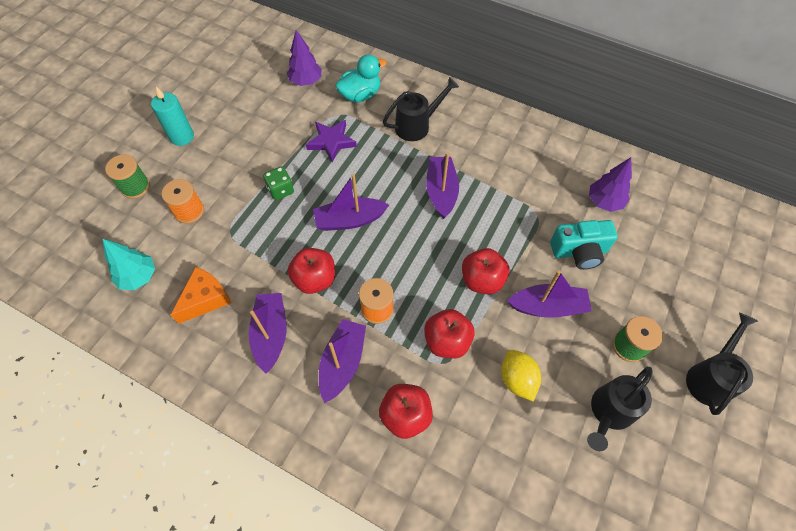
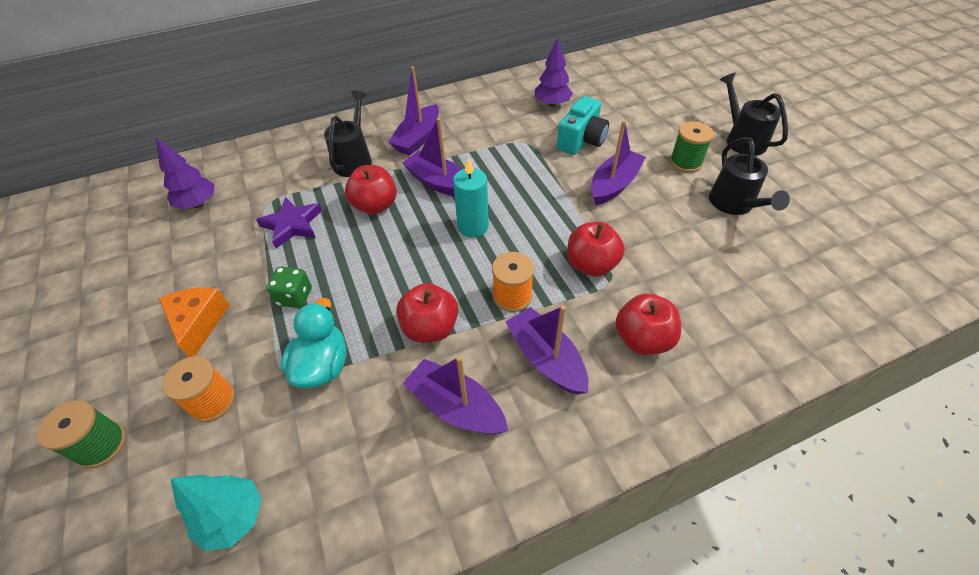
camera: 50 degrees left, 10 degrees down
turquoise candle [151,87,194,146] -> turquoise candle moved to [453,157,489,238]
orange cheese [171,267,231,324] -> orange cheese moved to [159,287,230,357]
purple boat [313,174,389,231] -> purple boat moved to [388,66,439,155]
turquoise duck [335,55,386,103] -> turquoise duck moved to [281,298,347,388]
red apple [462,248,509,294] -> red apple moved to [345,165,397,215]
yellow lemon [501,350,541,401] -> none

